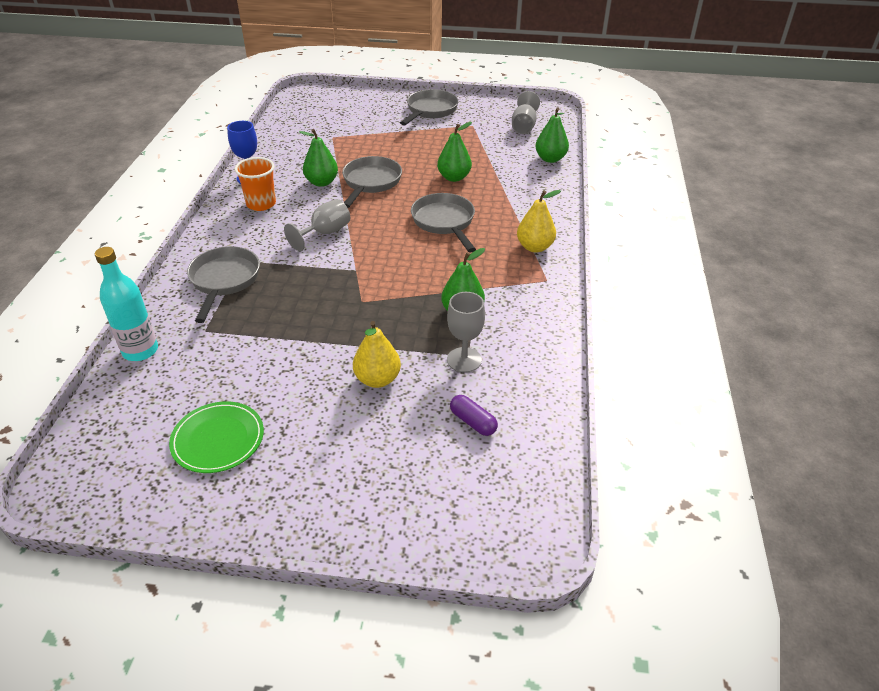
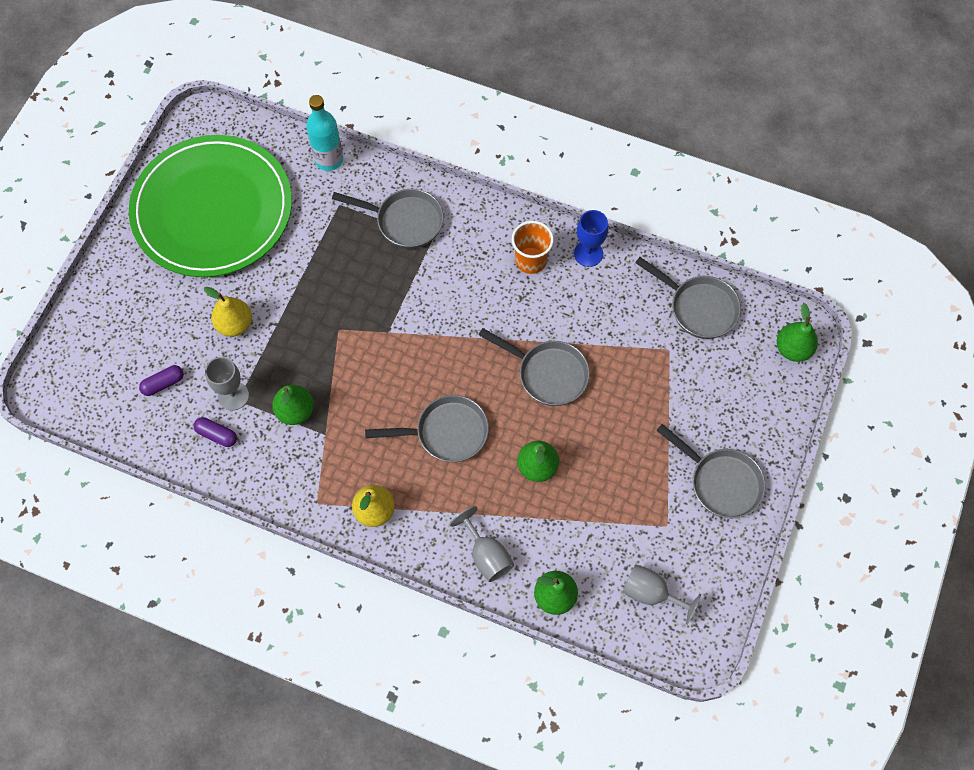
camera: 105 degrees right, 25 degrees up
green plate [169,401,264,473] -> green plate [129,135,292,277], size x2.38
grey goblet [284,199,350,251] -> grey goblet moved to [450,506,514,582]
green pear [299,129,338,187] -> green pear moved to [777,303,818,362]
none -> purple capsule [193,417,237,447]
none -> grey pan [635,257,741,339]

